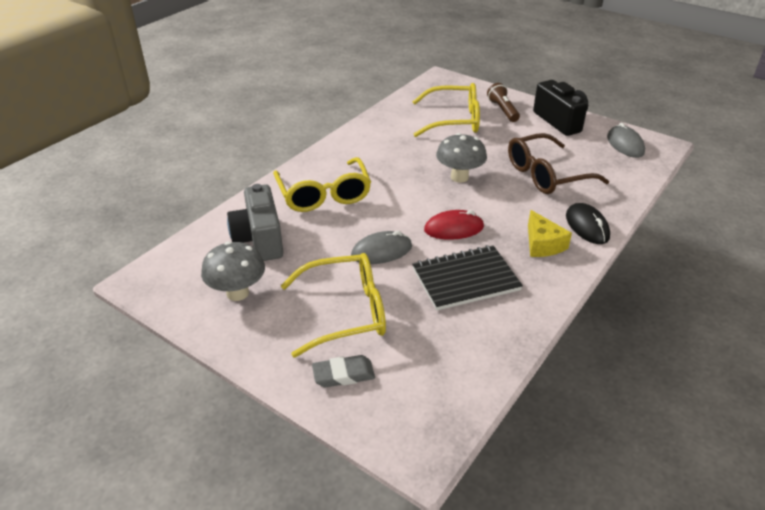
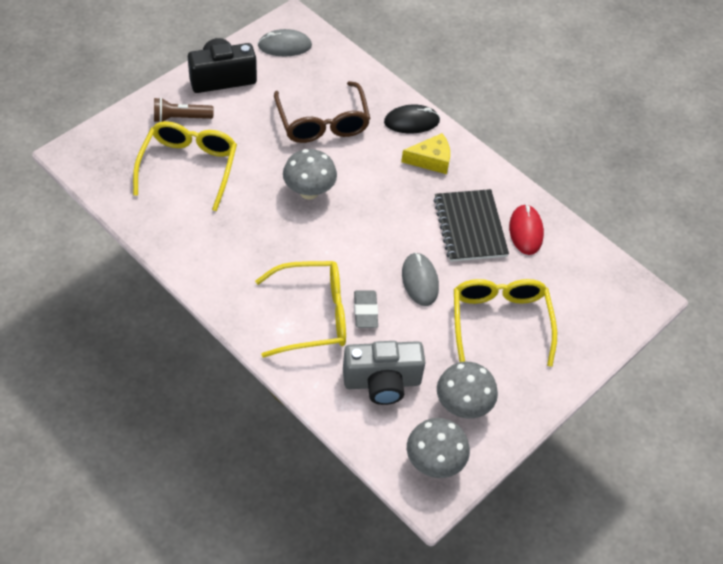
camera: 85 degrees left, 15 degrees up
grey eraser [312,355,375,388] -> grey eraser moved to [354,290,378,328]
red mouse [424,210,484,240] -> red mouse moved to [509,204,544,255]
none -> grey mushroom [407,418,470,478]

